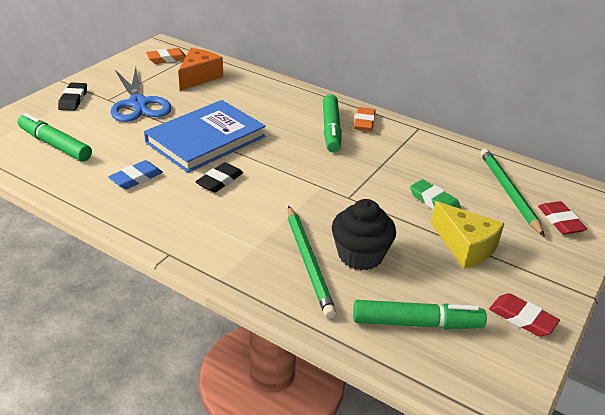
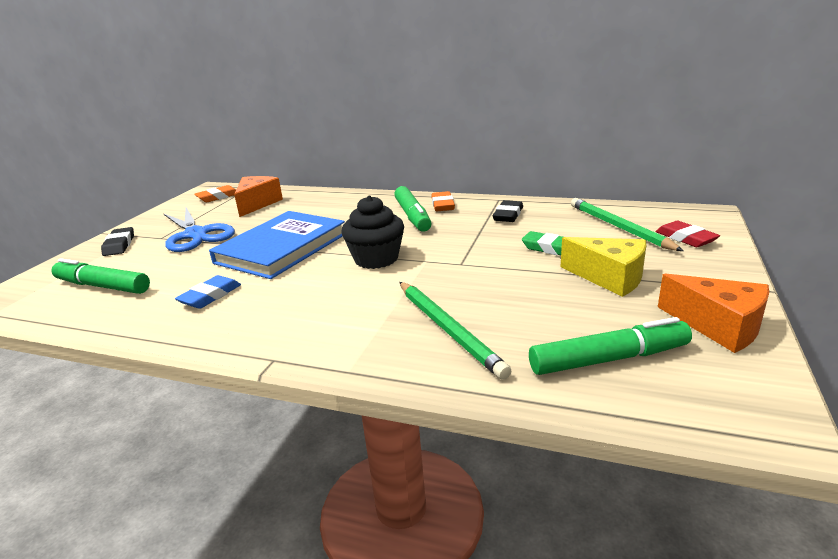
camera: 10 degrees left, 10 degrees down
black eraser [195,162,243,193] -> black eraser moved to [493,200,523,222]
black cupcake [332,199,396,270] -> black cupcake moved to [341,195,404,269]
red eraser [489,293,560,337] -> orange cheese [658,273,769,353]

